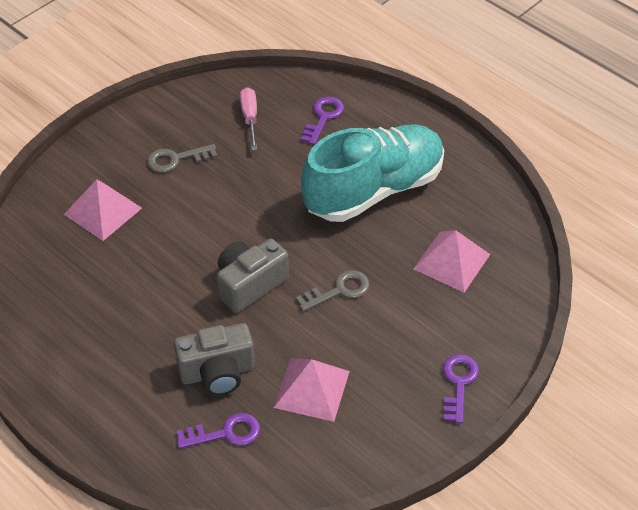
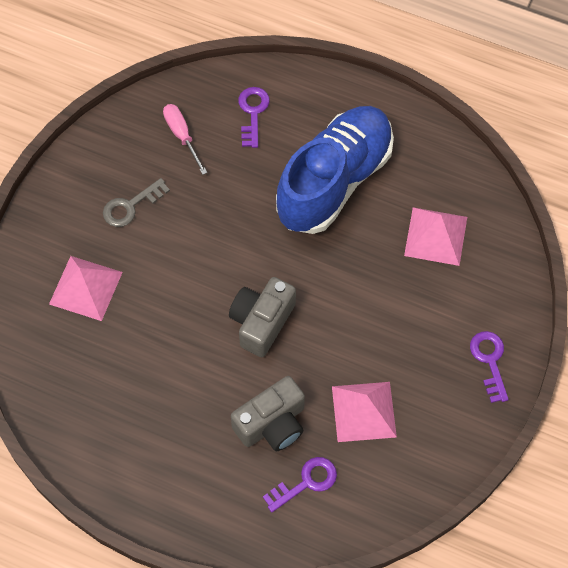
camera: 20 degrees left, 15 degrees up
grey key [296,270,369,312] -> none
turquoise shoe [301,125,444,222] -> blue shoe [276,106,394,234]

